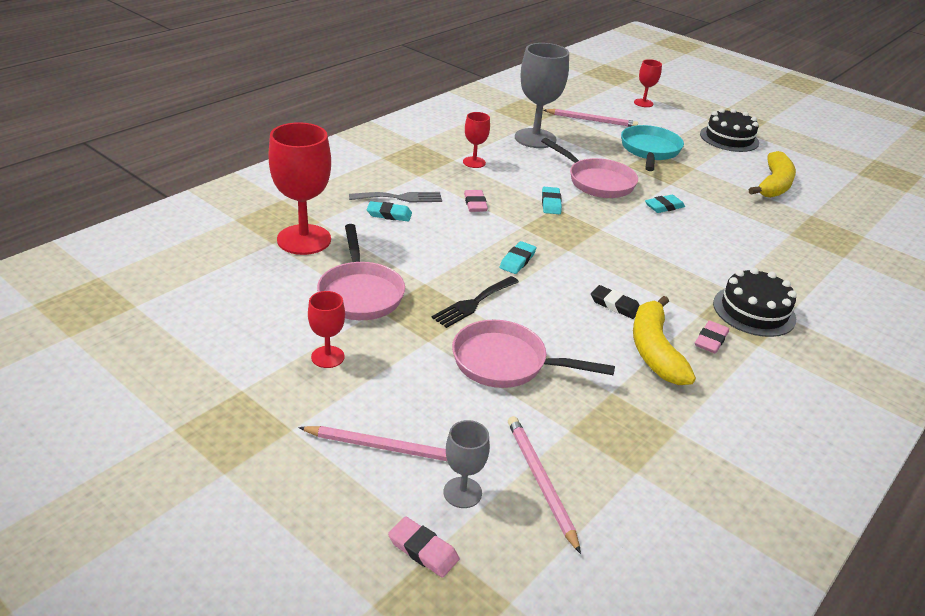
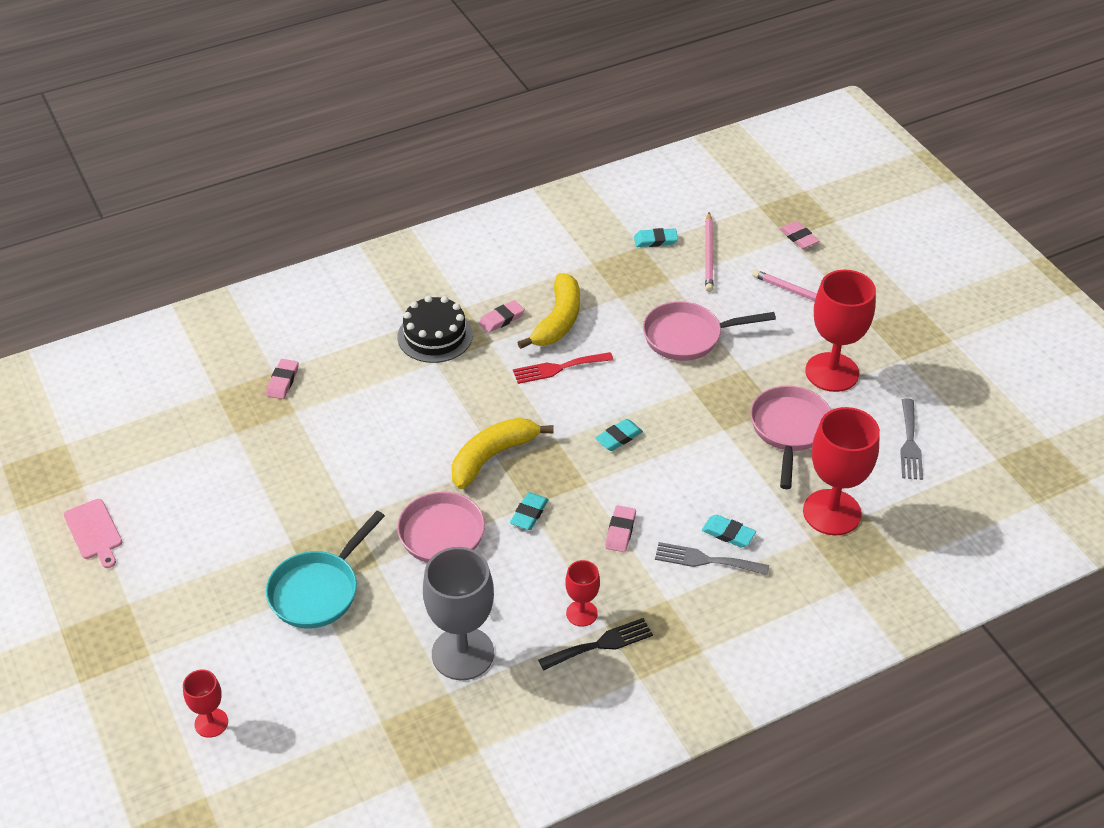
camera: 155 degrees left, 10 degrees up
red goblet [308,291,345,368] -> red goblet [805,269,876,392], size x1.95
black fork [432,276,519,328] -> black fork moved to [538,618,653,670]
grey goblet [444,420,490,508] -> none
pink pan [452,320,615,388] -> pink pan turned 135 degrees clockwise [643,301,776,361]
pink pencil [544,109,638,127] -> none
black eraser [591,285,640,319] -> red fork [513,352,614,384]
turquoise eraser [645,195,685,213] -> turquoise eraser moved to [634,228,678,247]
black cake [700,108,759,152] -> none
yellow banana [749,151,796,198] -> yellow banana moved to [451,418,554,489]
none -> pink cutting board [64,499,122,568]
none -> pink eraser [266,359,299,399]
none -> grey fork [900,398,923,480]

